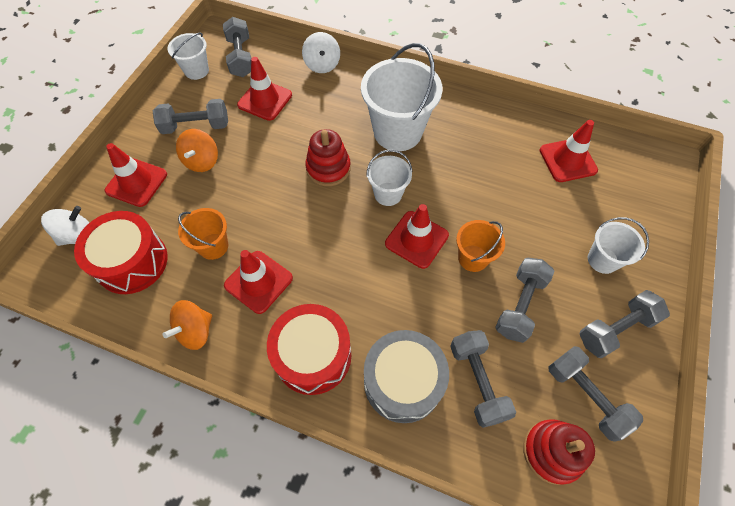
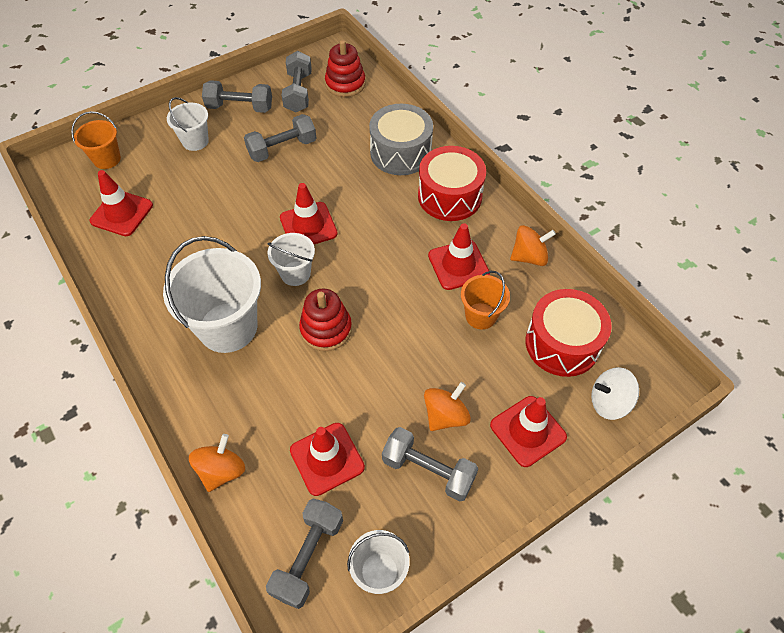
camera: 145 degrees left, 5 degrees down
white spinning top [302,32,340,73] -> orange spinning top [189,434,245,492]
grey dumbbell [450,330,516,428] -> none
orange bucket [456,220,505,272] -> orange bucket moved to [71,111,121,169]

